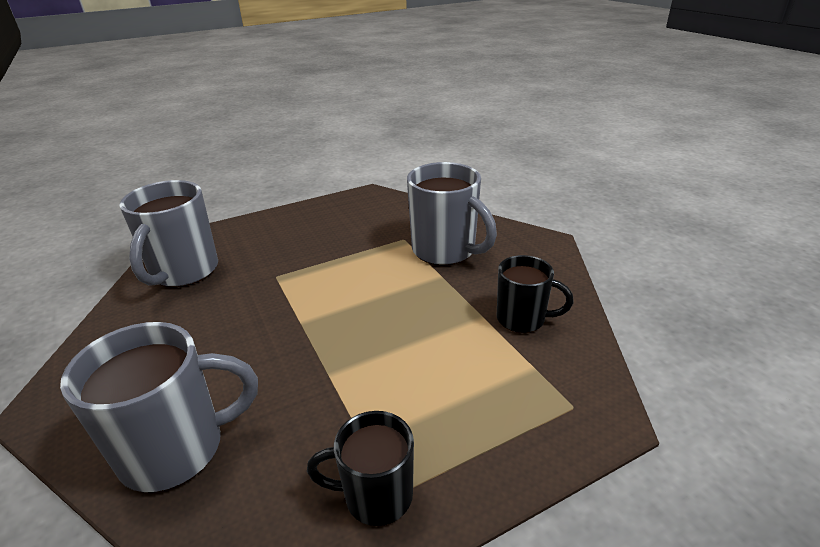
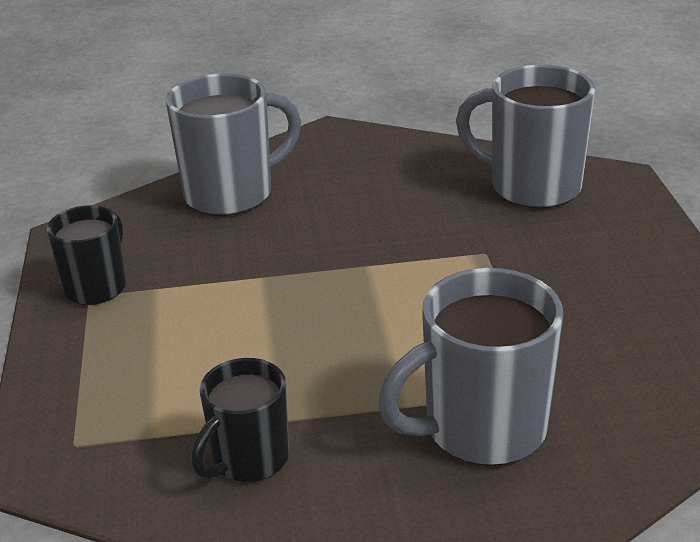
camera: 110 degrees right, 0 degrees up
grey mug [60,322,258,492] -> grey mug turned 120 degrees counterclockwise [166,73,301,216]

